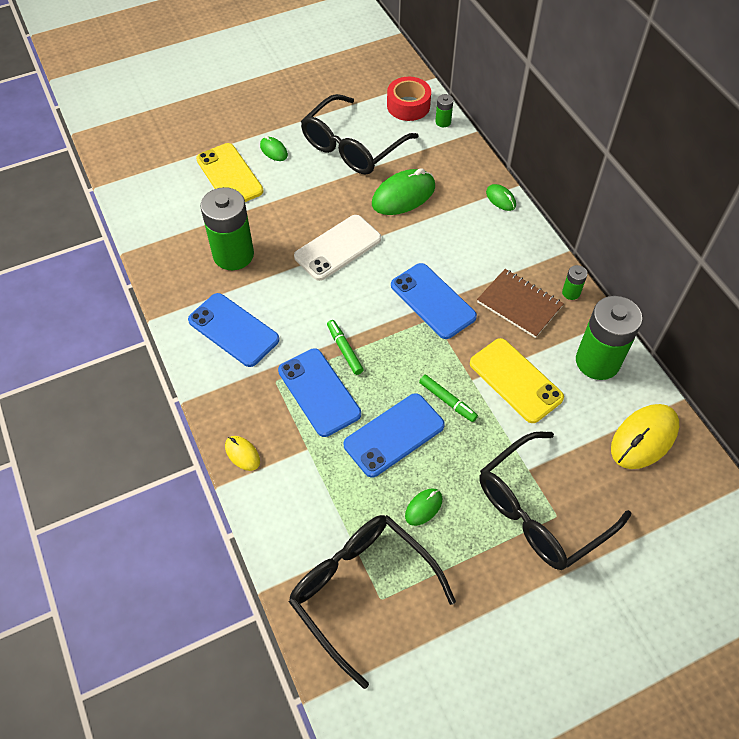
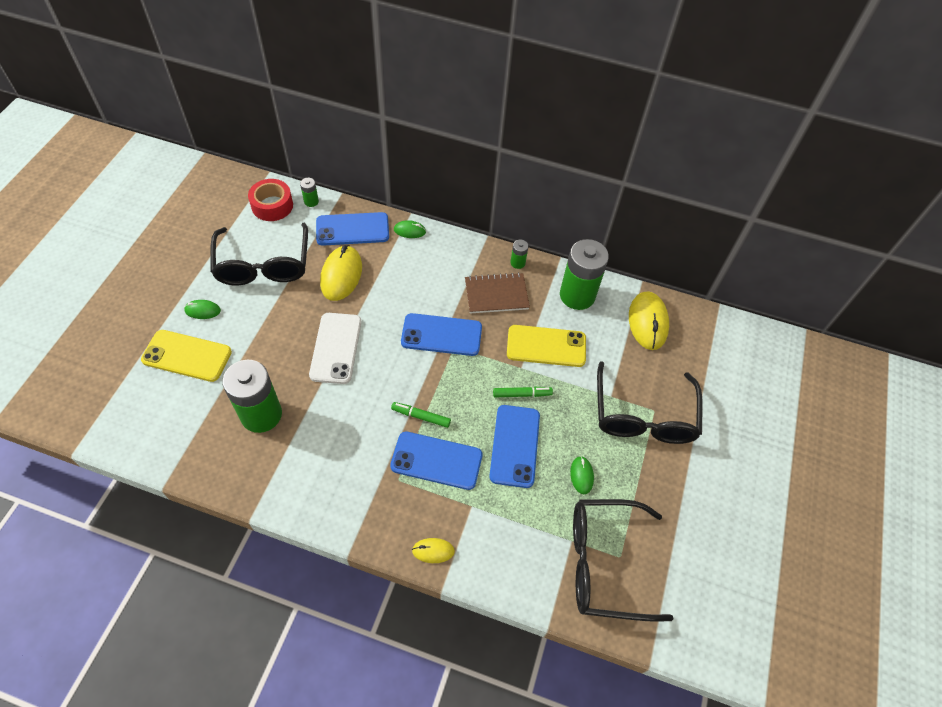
camera: 50 degrees left, 0 degrees up
blue phone [188,293,280,367] -> blue phone moved to [316,212,389,246]
green mouse [372,168,435,215] -> yellow mouse [320,245,362,301]

